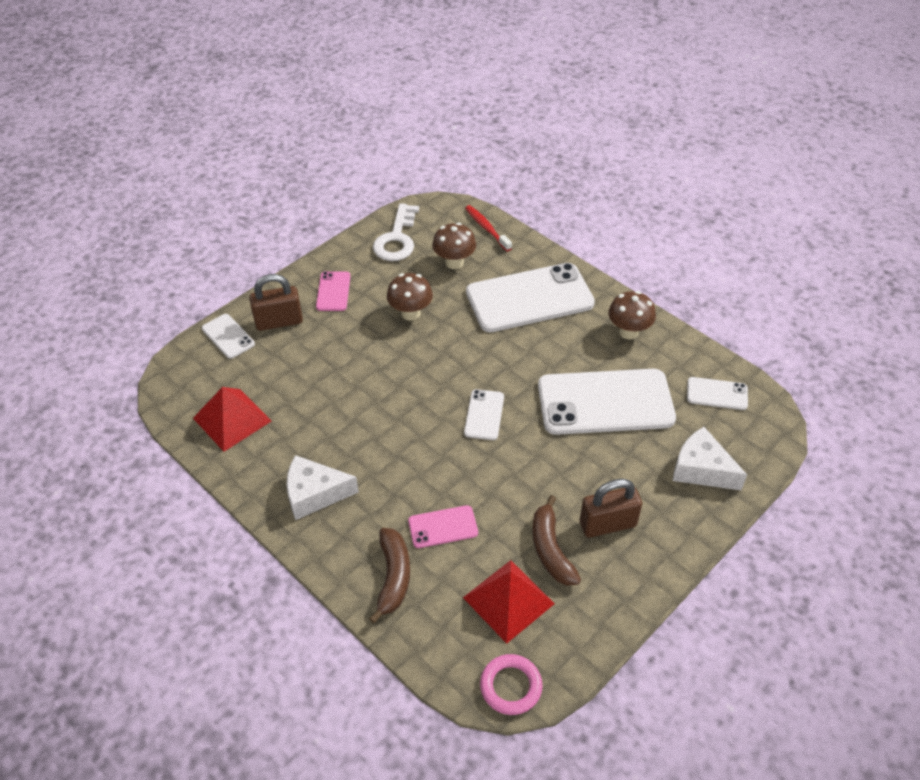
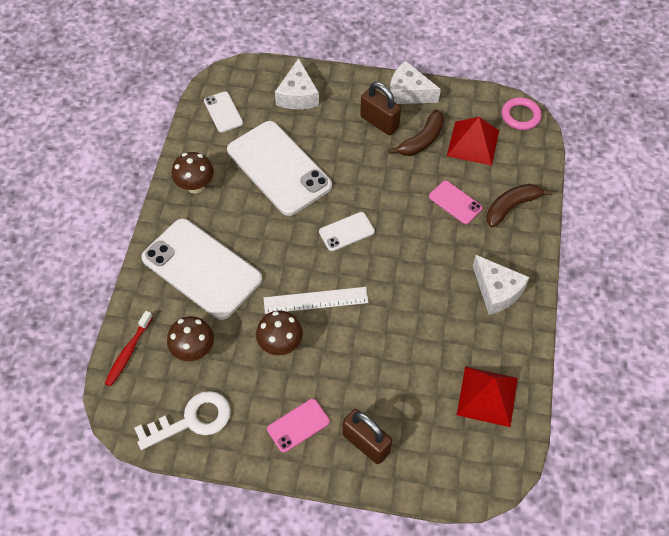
camera: 125 degrees left, 10 degrees up
white phone [202,314,255,359] -> none
none -> white ruler [264,287,368,314]
none -> white cheese [390,61,441,104]

